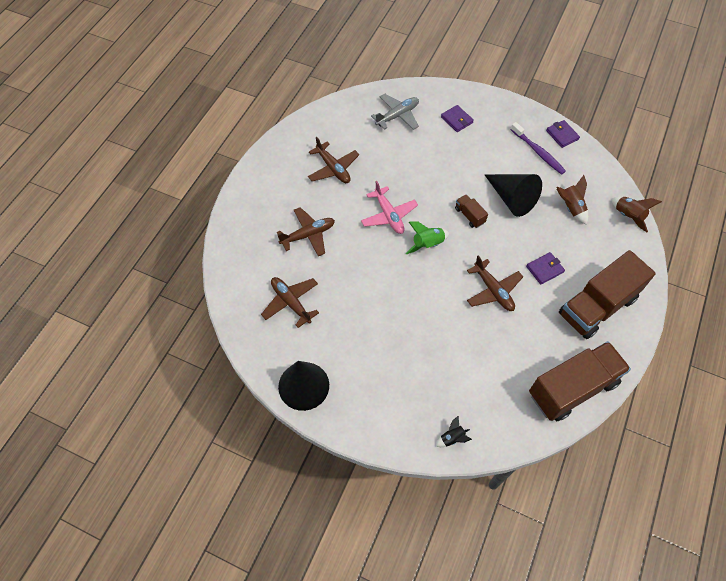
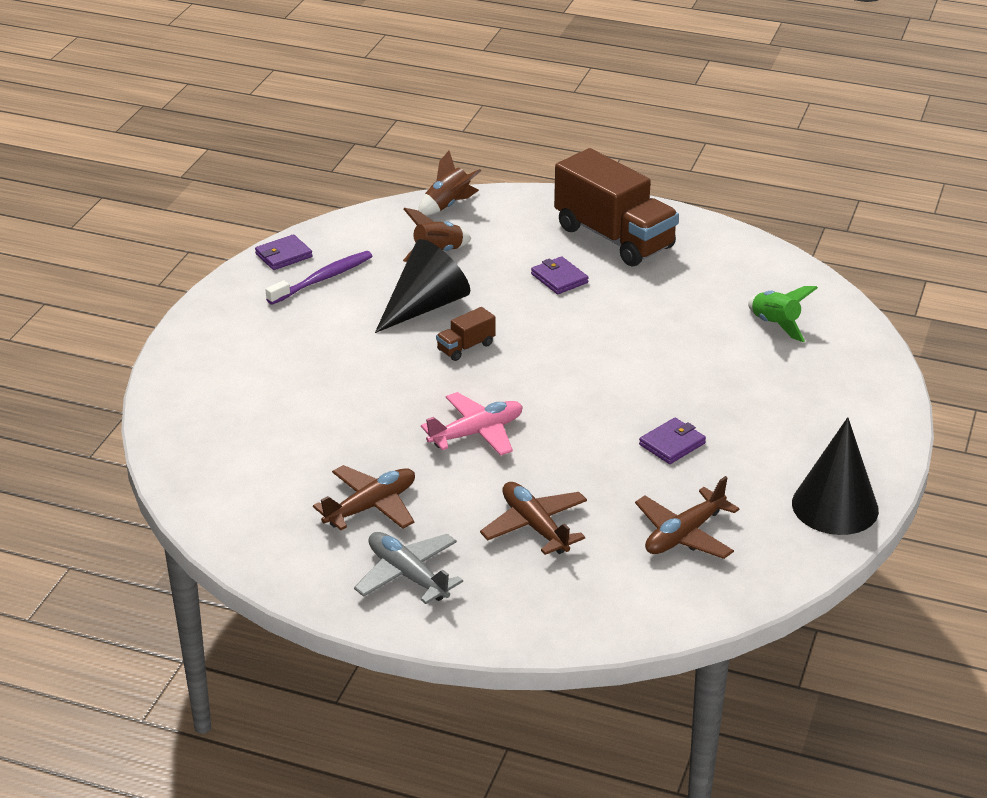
camera: 95 degrees left, 25 degrees down
grey plane [371,94,419,130] -> grey plane moved to [354,532,463,604]
green rocket [406,221,449,254] -> green rocket moved to [748,286,818,342]
black rocket [436,416,472,447] -> none
purple wallet [441,105,474,132] -> purple wallet moved to [639,418,706,464]
brown plane [467,255,523,311] -> none
brown truck [529,341,631,421] -> none

